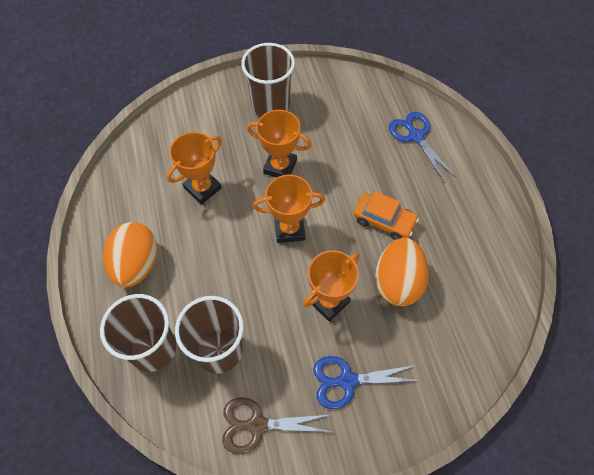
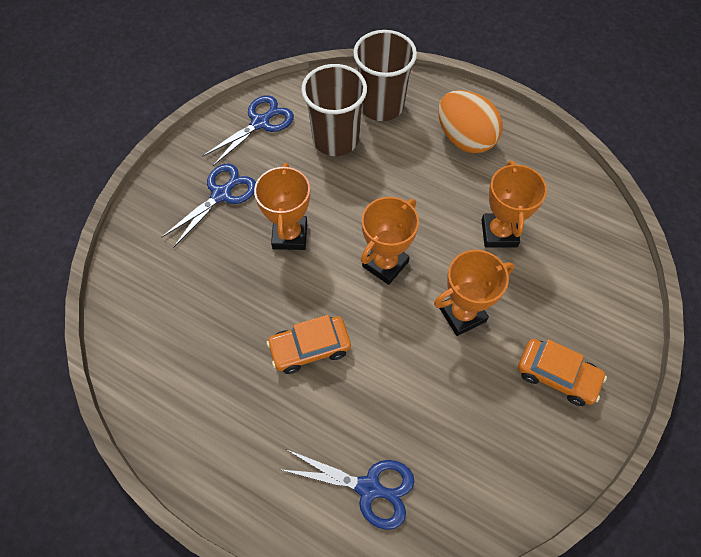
camera: 135 degrees right, 0 degrees up
brown scissors [222,397,332,454] -> blue scissors [202,95,294,166]
brown cup [241,43,295,116] -> orange car [518,339,607,406]
orange egg [375,237,429,306] -> none

